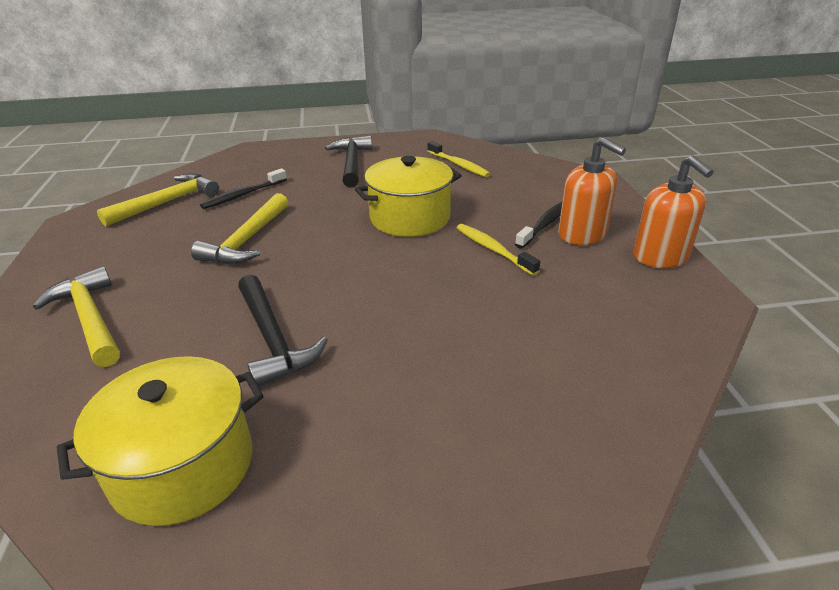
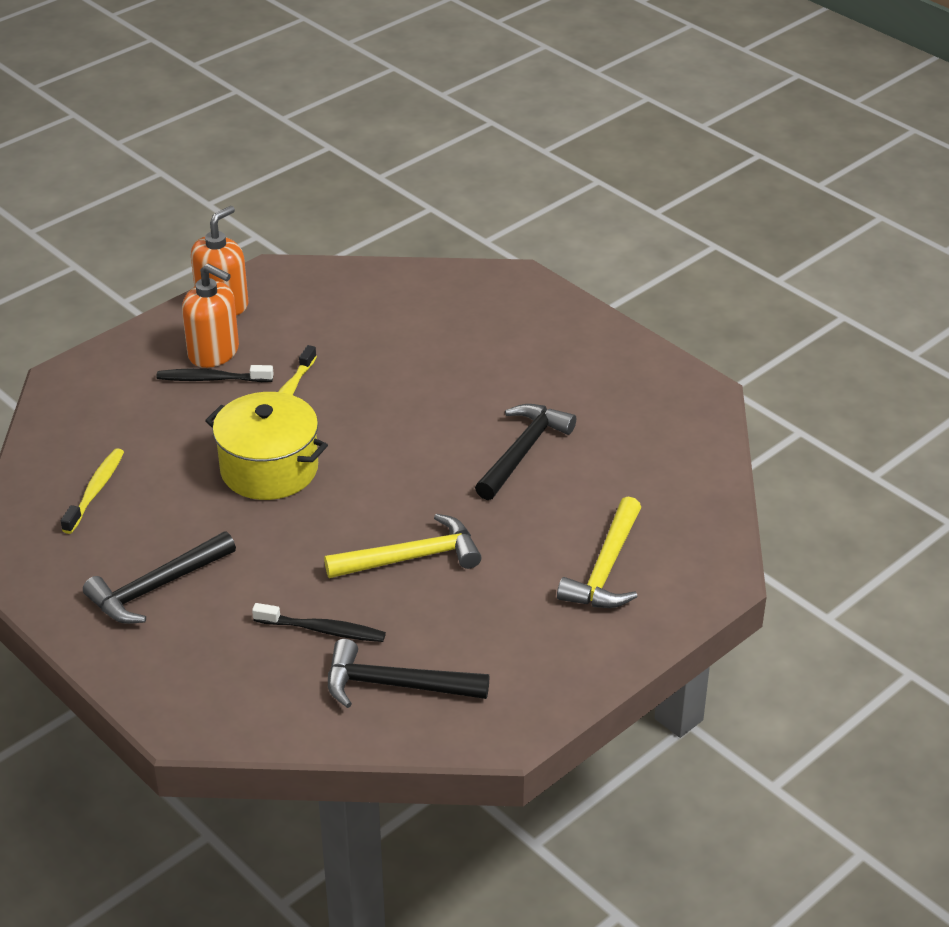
camera: 125 degrees left, 5 degrees up
yellow pot [57,356,264,526] -> none
yellow hammer [97,173,219,227] -> black hammer [328,639,490,708]
orange soap dispenser [558,137,626,245] -> orange soap dispenser turned 105 degrees clockwise [182,264,239,368]

